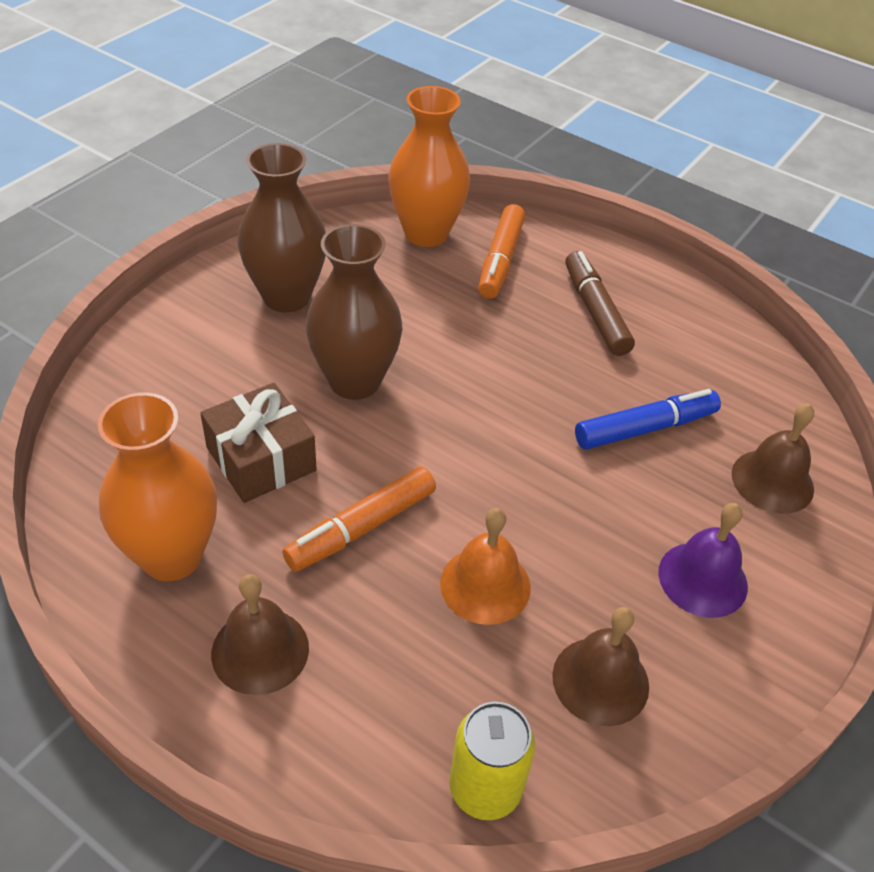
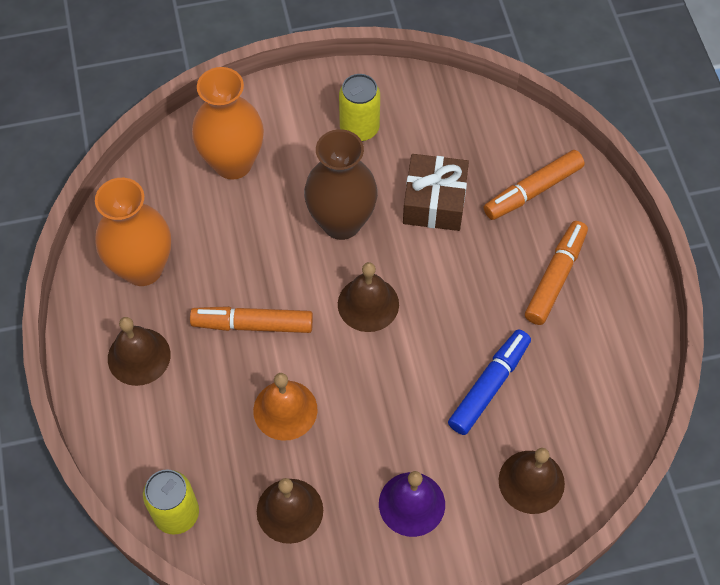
camera: 45 degrees right, 15 degrees up
brown gift [200,383,317,503] -> brown gift moved to [403,154,469,231]
brown vase [238,143,326,312] -> yellow can [339,74,380,141]
orange vase [388,86,470,247] -> orange vase moved to [192,67,264,180]
brown marker [565,251,635,356] -> orange marker [525,221,588,325]
blue marker [575,389,721,450] -> blue marker turned 75 degrees counterclockwise [448,330,531,435]
none -> brown bell [338,262,399,332]

